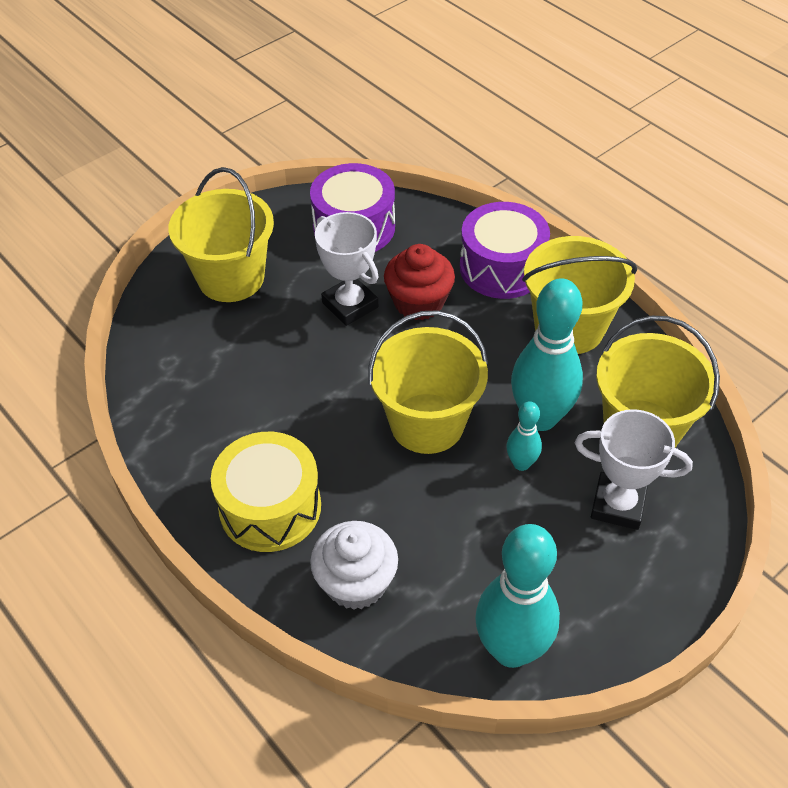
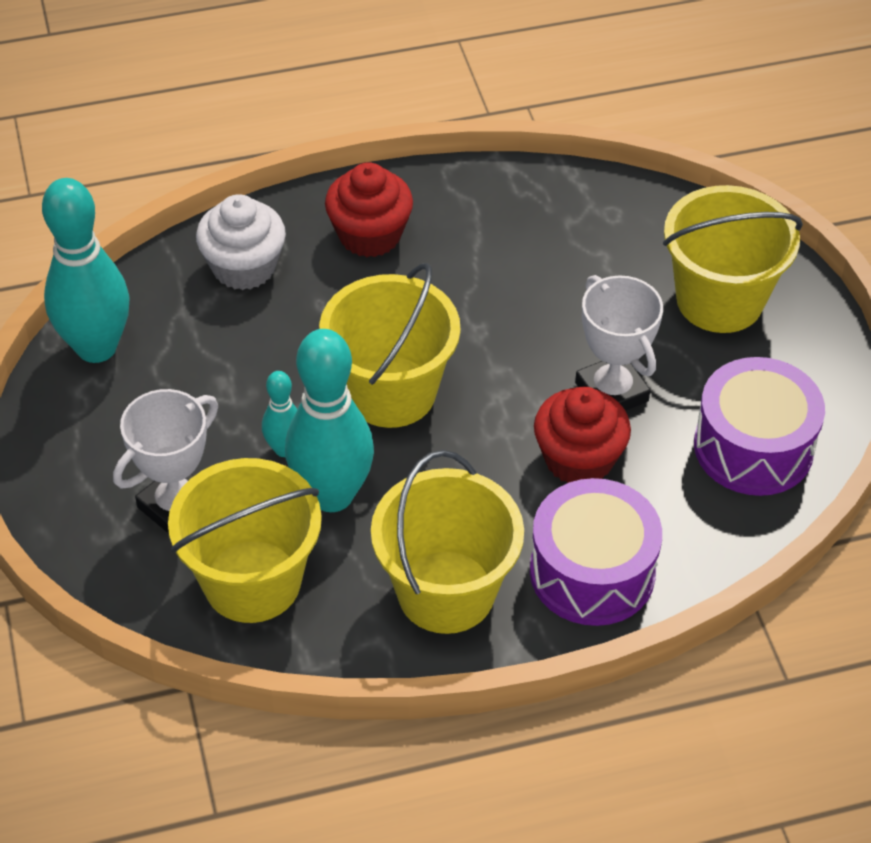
camera: 115 degrees right, 0 degrees up
yellow drum [211,432,321,552] -> red cupcake [325,162,413,257]
white trophy [315,212,378,326] -> white trophy turned 75 degrees clockwise [575,275,663,411]

